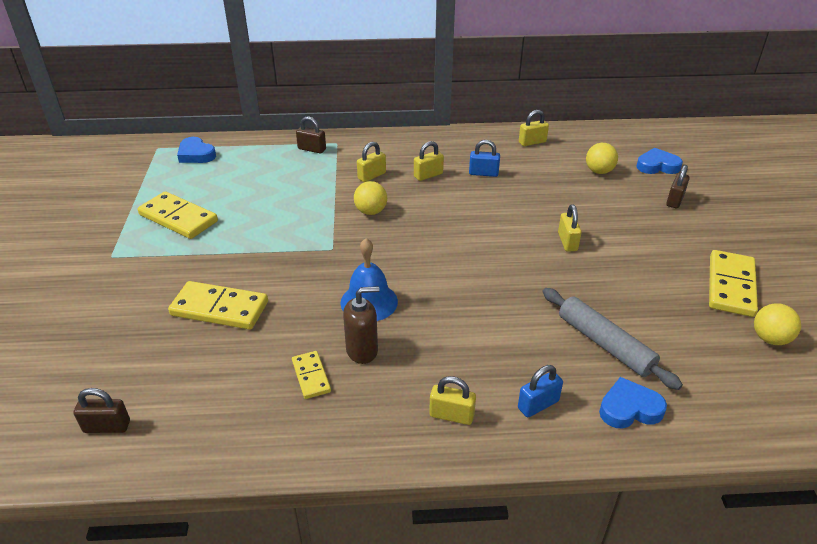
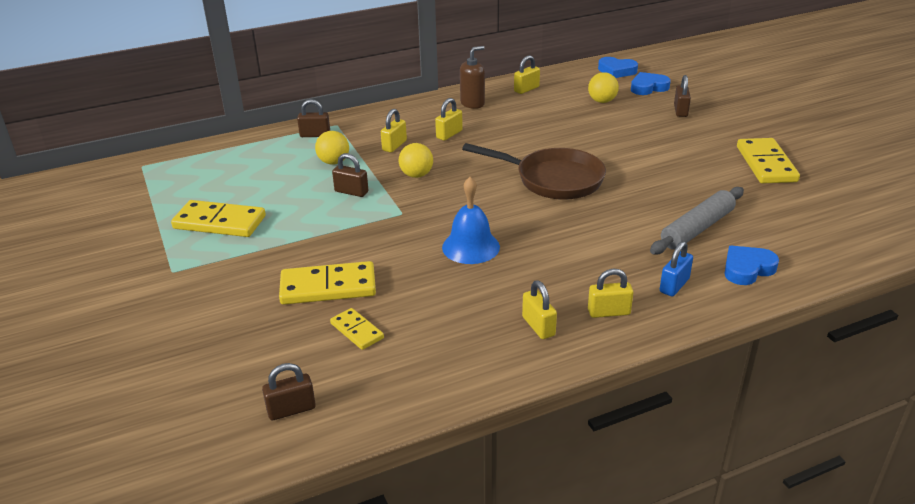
camera: 20 degrees left, 5 degrees down
blue heart [177,137,216,163] -> blue heart moved to [598,57,638,78]
yellow domino [292,351,331,399] -> yellow domino moved to [330,308,384,350]
brown soap dispenser [343,286,379,364] -> brown soap dispenser moved to [460,46,485,109]
blue padlock [469,140,500,177] -> none
grey rolling pin [542,288,683,390] -> grey rolling pin turned 75 degrees counterclockwise [650,187,744,255]
yellow padlock [558,205,582,252] -> yellow padlock moved to [522,280,557,339]
yellow ball [754,303,801,345] -> yellow ball moved to [315,131,349,164]
none -> brown padlock [332,153,368,197]
none -> brown pan [462,143,606,200]

